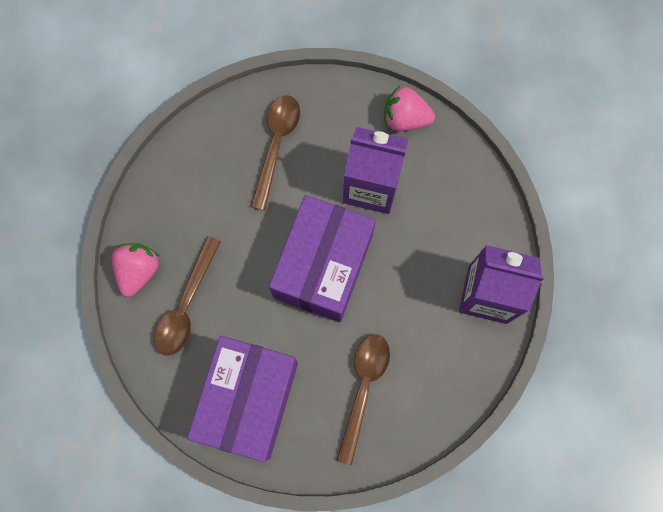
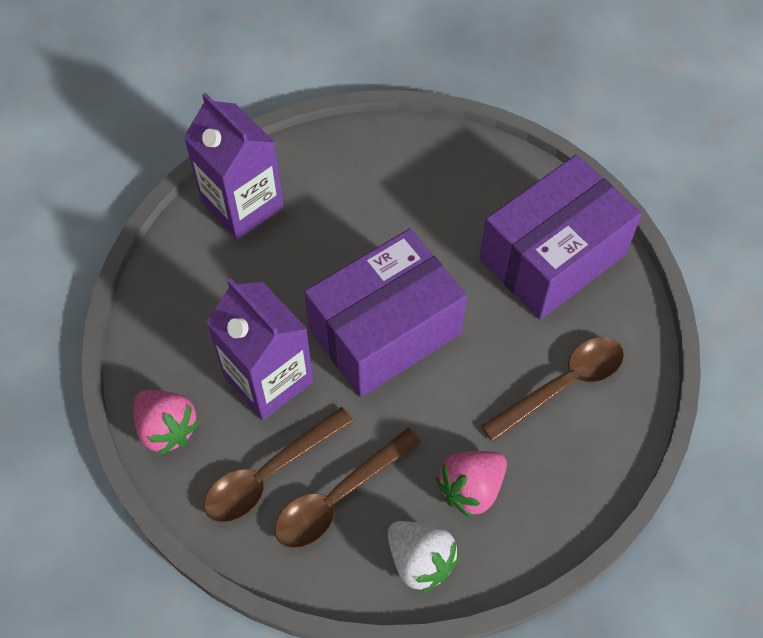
camera: 145 degrees left, 15 degrees down
pink strawberry [112,243,159,297] -> pink strawberry moved to [436,451,507,518]
brown spoon [336,334,390,465] -> brown spoon moved to [204,407,354,523]
none -> white strawberry [388,521,460,594]

